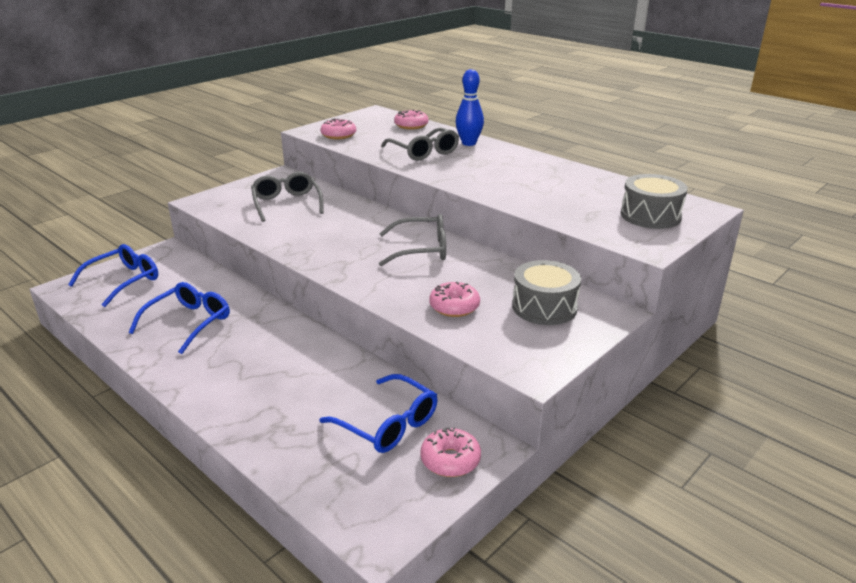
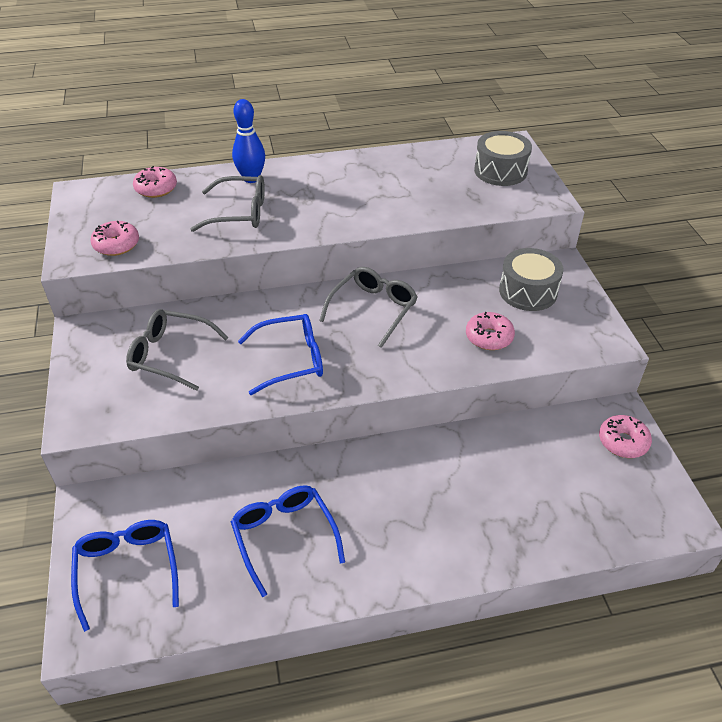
camera: 55 degrees left, 15 degrees up
blue glasses [319,374,438,453] -> blue glasses moved to [238,314,323,395]

